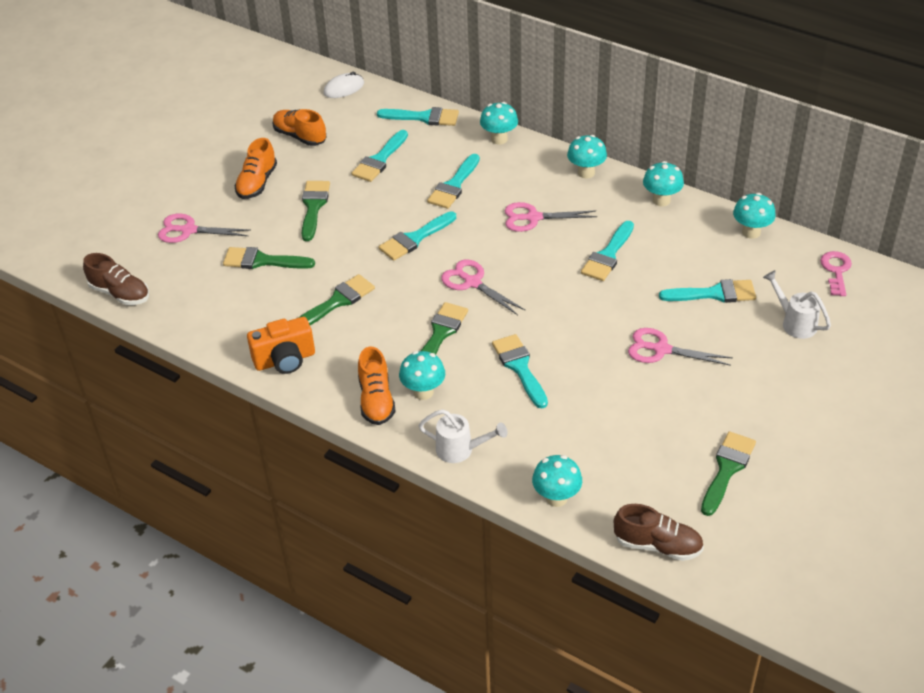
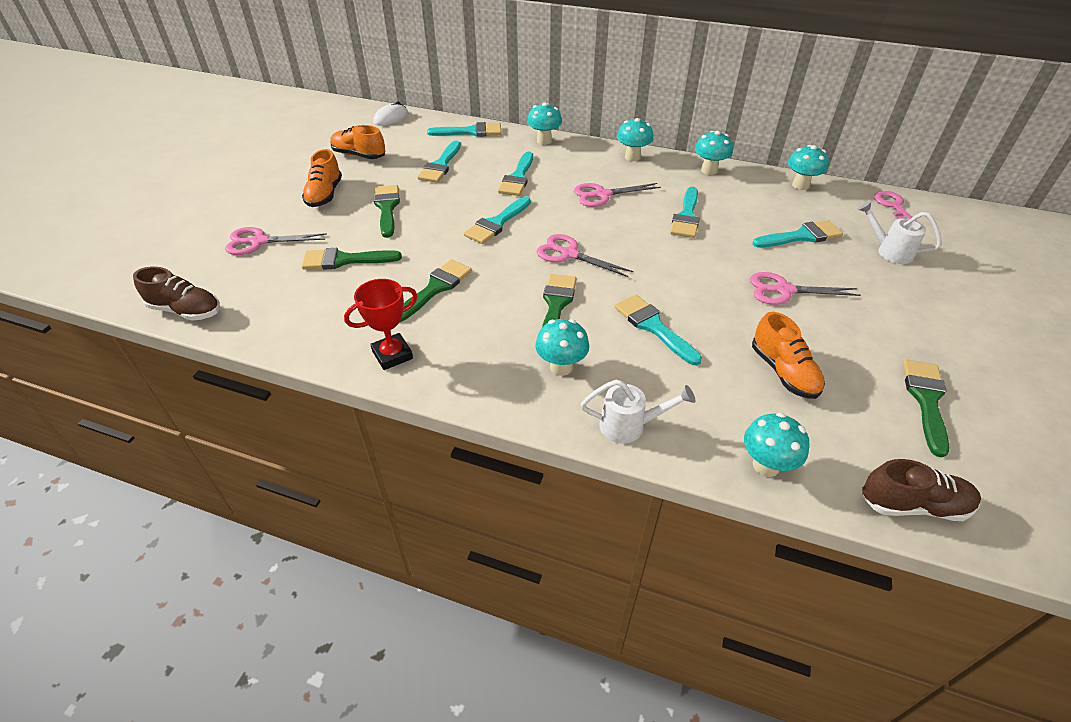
camera: 15 degrees left, 0 degrees up
orange camera [247,317,315,374] -> red trophy [344,279,418,370]
orange shoe [358,347,396,425] -> orange shoe moved to [752,312,825,399]

